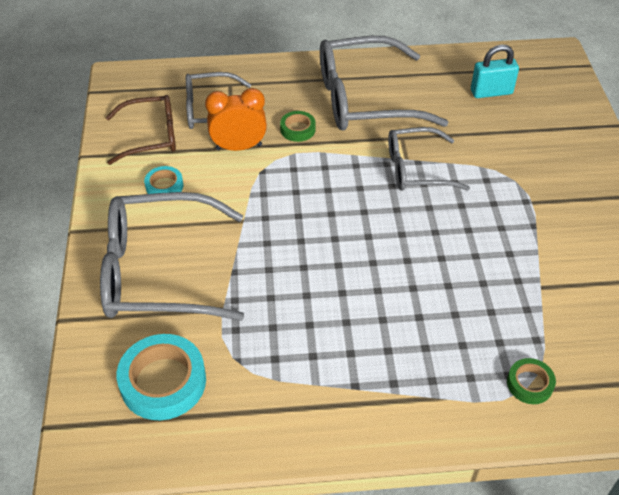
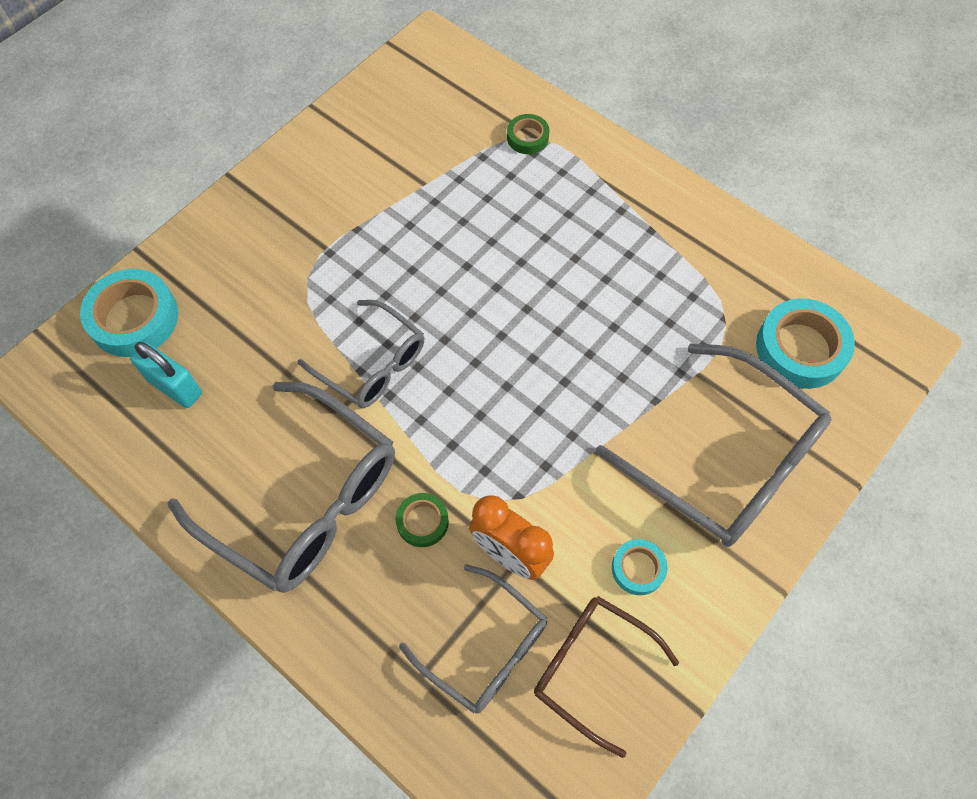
camera: 135 degrees left, 15 degrees up
none -> turquoise tape [80,269,178,357]

